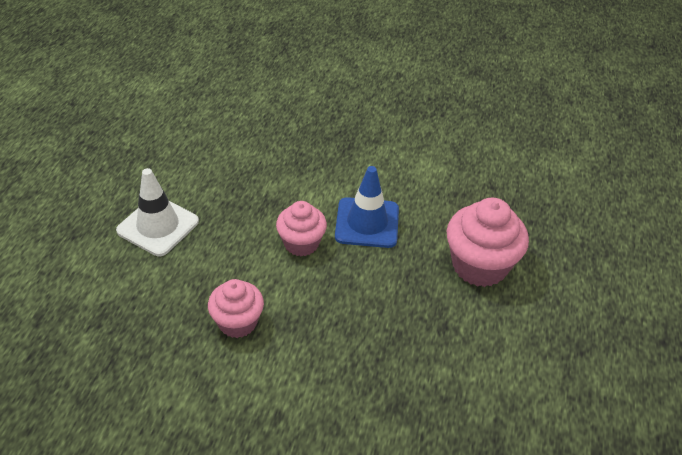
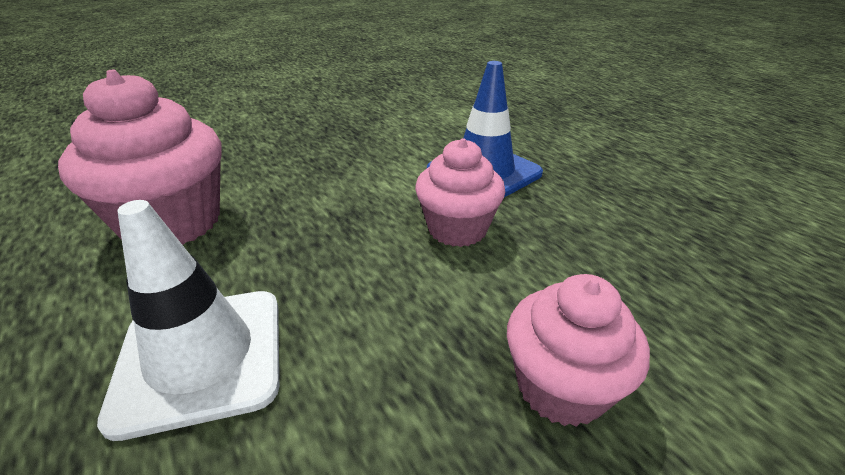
camera: 45 degrees left, 10 degrees down
pink cupcake [447,198,529,287] -> pink cupcake moved to [58,70,222,245]

